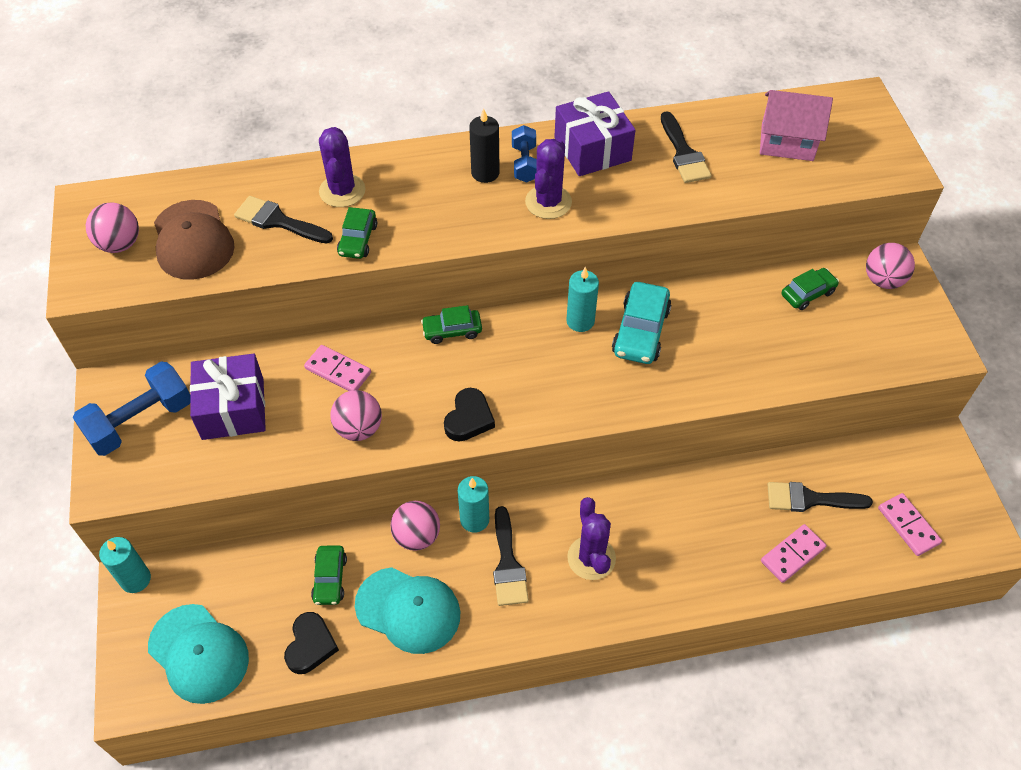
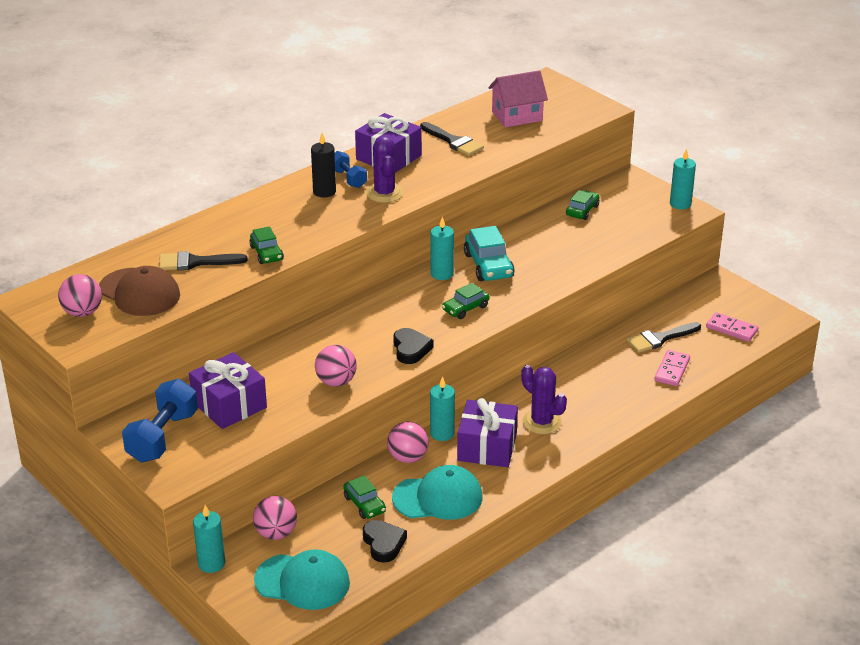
camera: 30 degrees left, 20 degrees down
pink domino [304,345,371,391] -> none
purple cactus [319,127,366,207] -> none
green car [421,305,482,344] -> green car moved to [442,283,490,319]
black brush [493,506,529,606] -> purple gift [457,398,518,467]
pink ball [866,243,915,289] -> pink ball moved to [253,496,297,540]
none -> turquoise candle [670,148,696,209]

